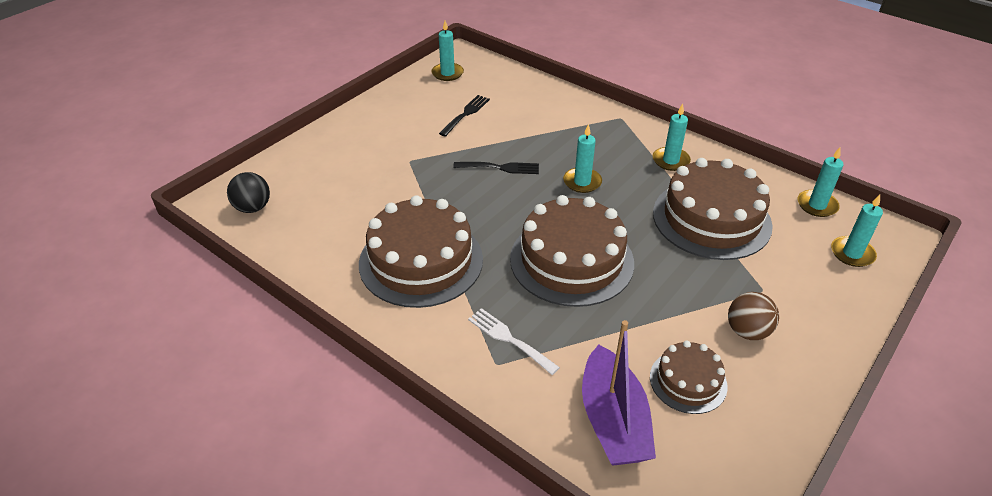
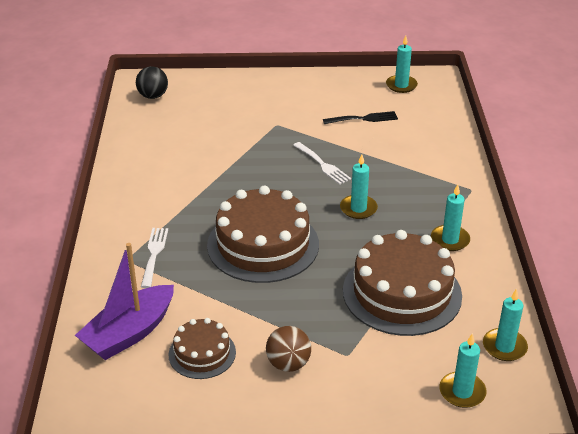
camera: 50 degrees right, 5 degrees down
brown cake [359,195,483,308] -> none
black fork [453,162,539,174] -> white fork [293,142,351,185]

